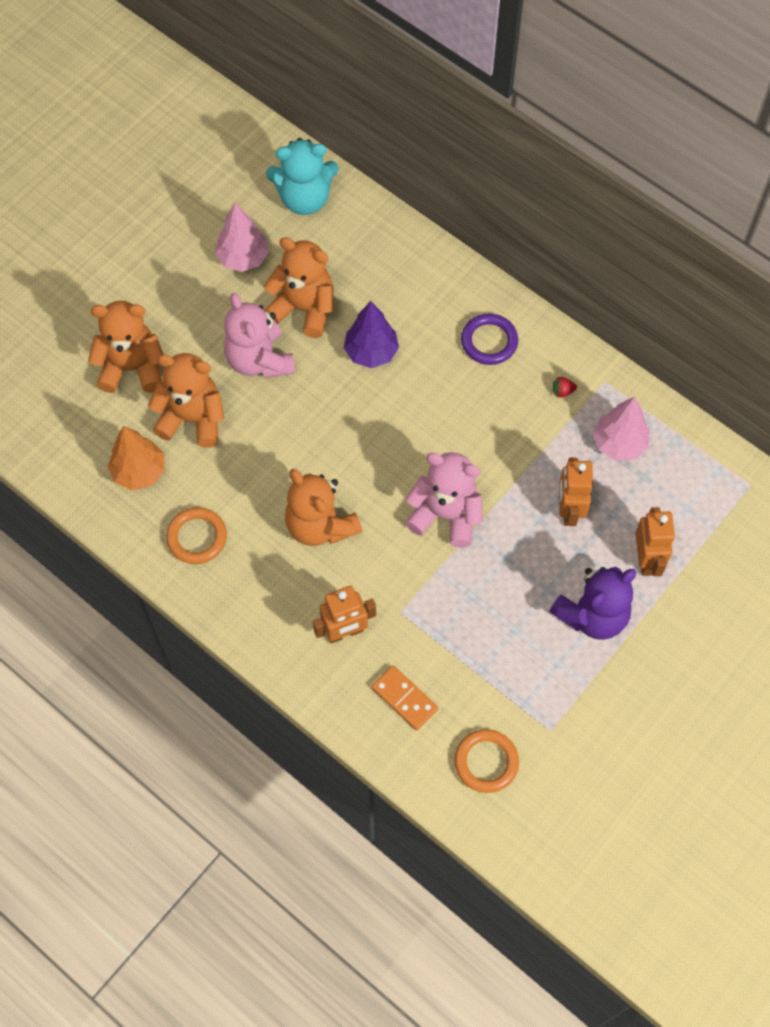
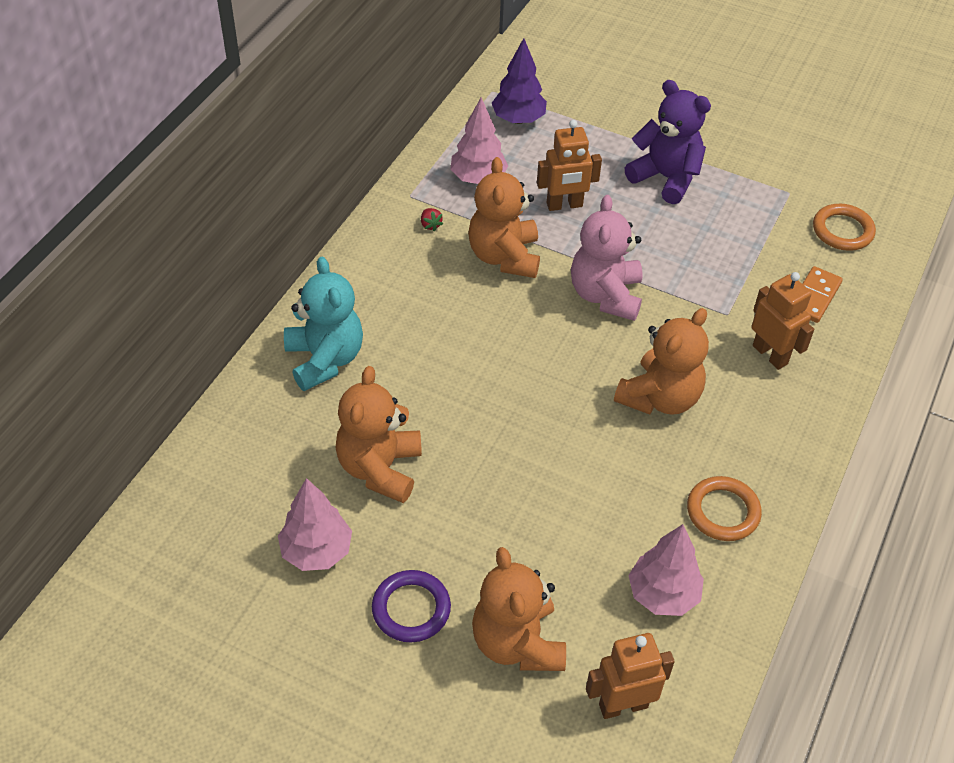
camera: 105 degrees left, 15 degrees down
orange tree [108,426,164,490] -> pink tree [628,524,704,616]
orange teddy bear [148,353,225,448] -> orange teddy bear moved to [468,157,540,278]
pink teddy bear [224,293,295,378] -> none
turquoise teddy bear [266,138,339,215] -> turquoise teddy bear moved to [284,257,363,391]
purple tree [344,301,399,368] -> purple tree moved to [492,38,547,124]
purple ring [461,314,518,365] -> purple ring moved to [372,570,451,642]
orange robot [635,507,675,576] -> orange robot moved to [586,633,675,719]

